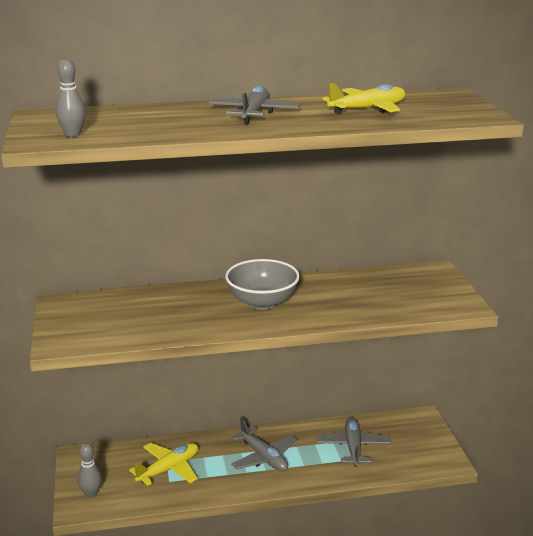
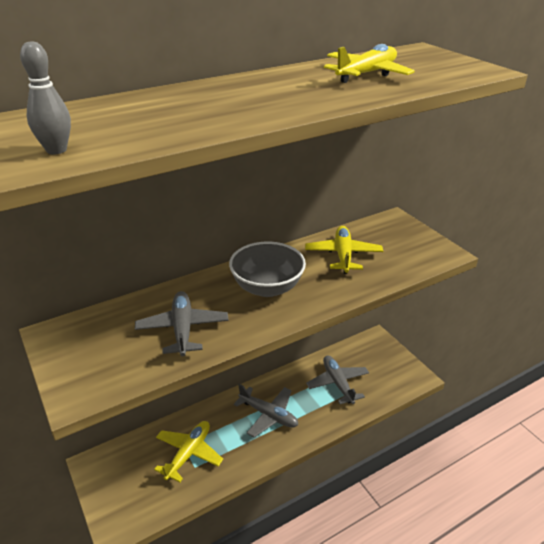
camera: 20 degrees left, 10 degrees up
grey bowling pin [78,443,102,498] -> none
grey plane [209,85,300,124] -> grey plane moved to [135,291,229,356]
none -> yellow plane [305,226,383,274]

